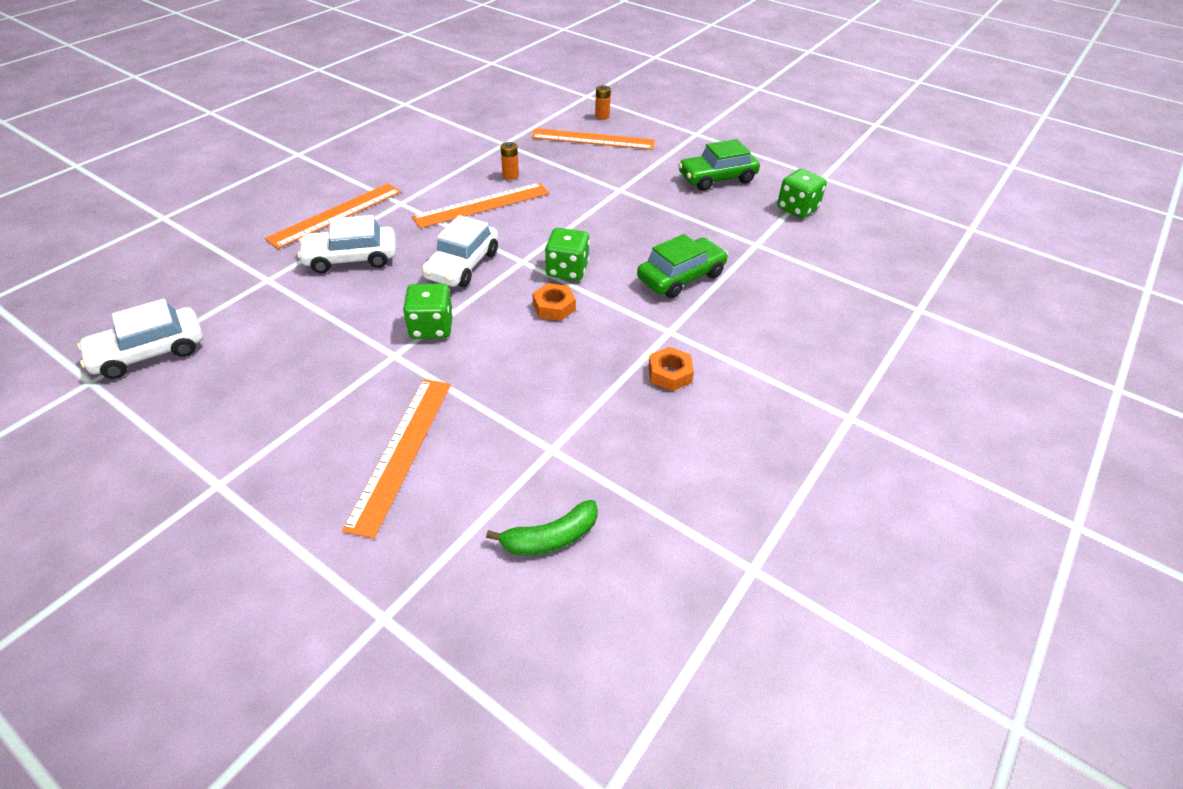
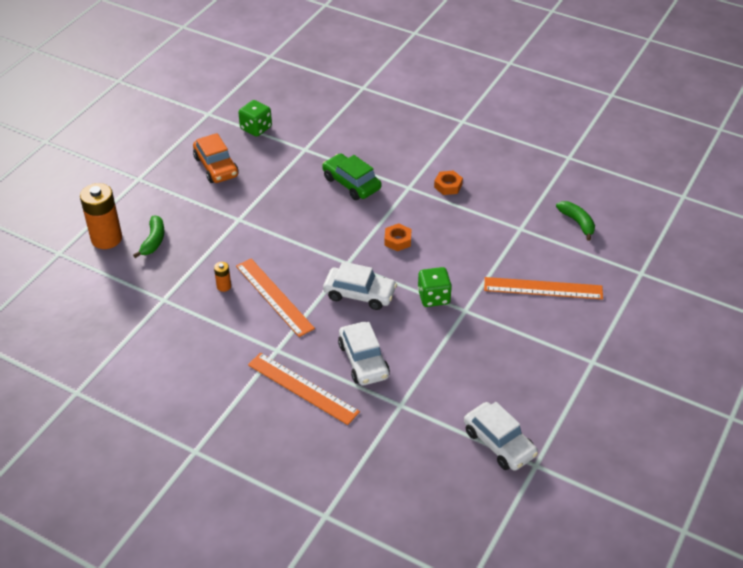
camera: 95 degrees left, 0 degrees up
orange ruler [531,128,655,150] -> green banana [133,216,165,258]
green dice [545,228,590,281] -> none
orange battery [595,85,611,120] -> orange battery [80,183,122,249], size x2.22
green car [678,139,760,191] -> orange car [193,133,239,183]

